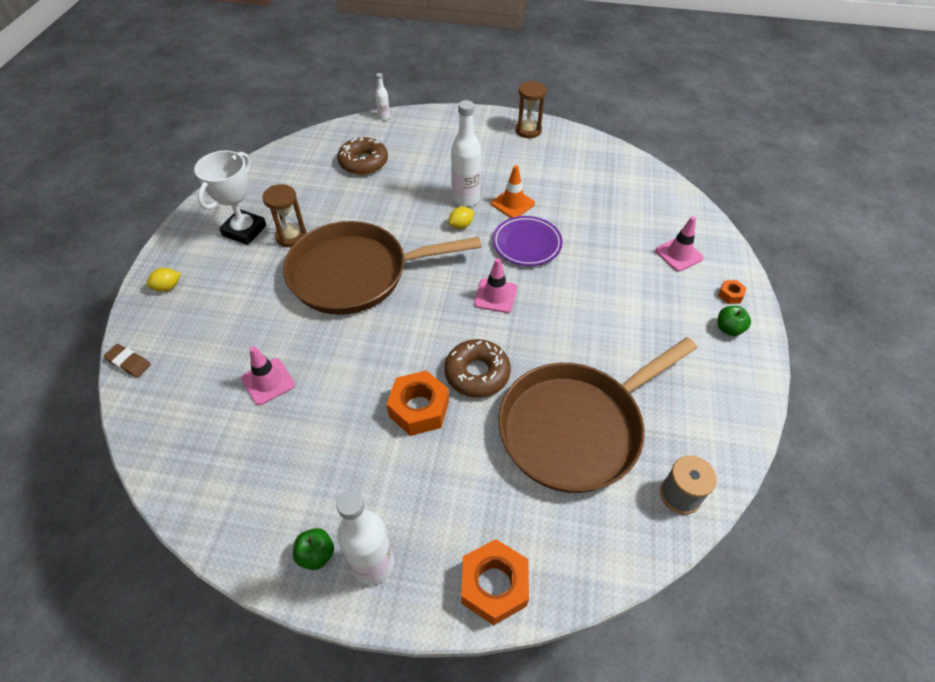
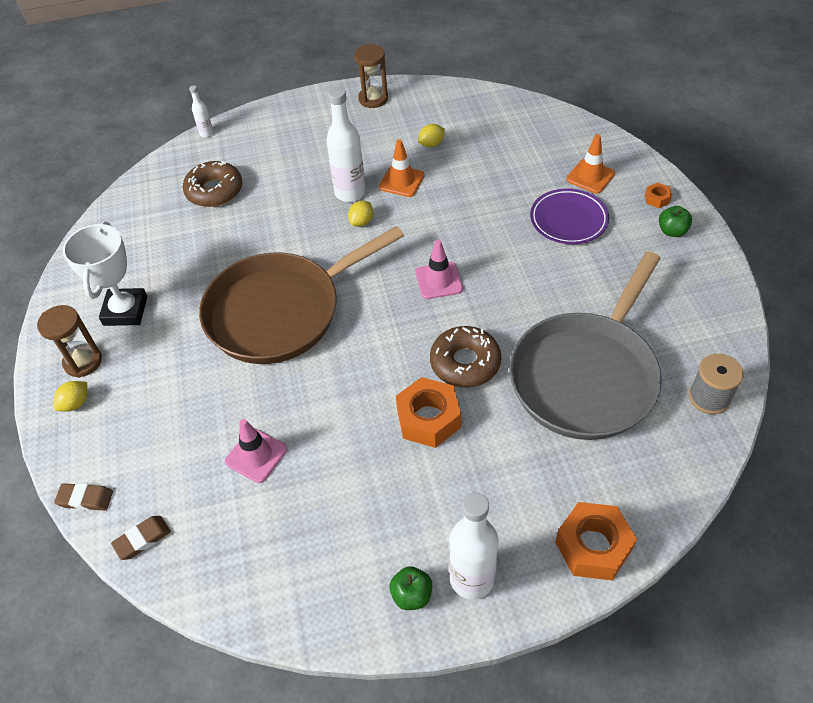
camera: 20 degrees left, 0 degrees up
brown hourglass [262,184,307,247] -> brown hourglass moved to [37,305,102,378]
purple plate [493,216,563,266] -> purple plate moved to [530,188,609,244]
brown pan [498,337,697,493] -> grey pan [509,251,662,440]
pink traffic cone [655,216,704,271] -> orange traffic cone [566,134,615,194]
none -> brown eraser [111,516,171,560]
none -> yellow lemon [418,124,445,147]

